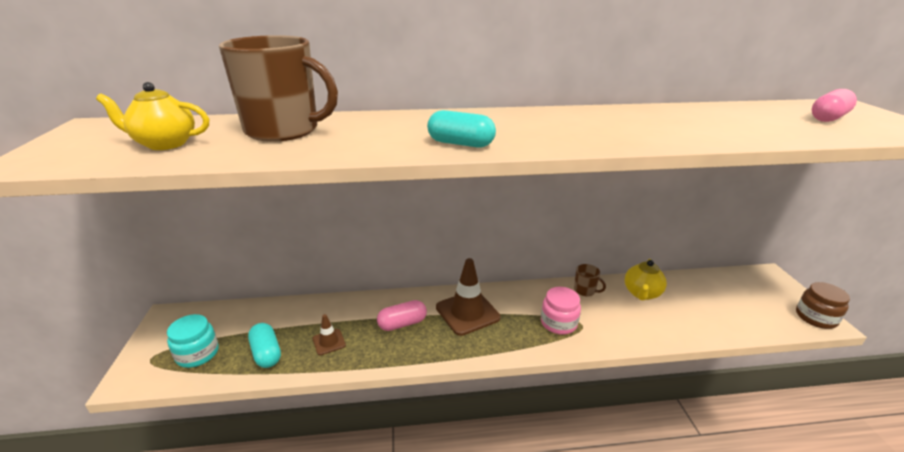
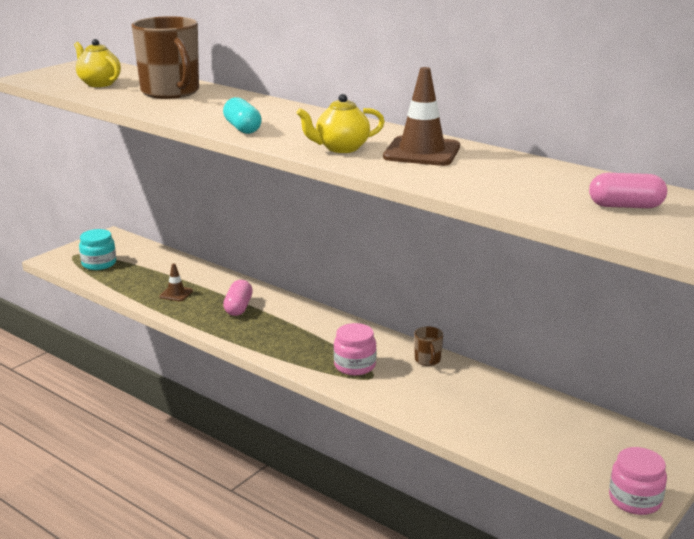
camera: 45 degrees right, 5 degrees down
turquoise capsule [248,323,281,368] -> none
pink capsule [377,300,427,331] -> pink capsule turned 75 degrees clockwise [223,280,253,316]
brown traffic cone [436,258,501,336] -> brown traffic cone moved to [383,67,460,166]
yellow teapot [625,259,667,300] -> yellow teapot moved to [296,94,385,153]
brown jar [796,282,850,329] -> pink jar [609,447,667,515]

